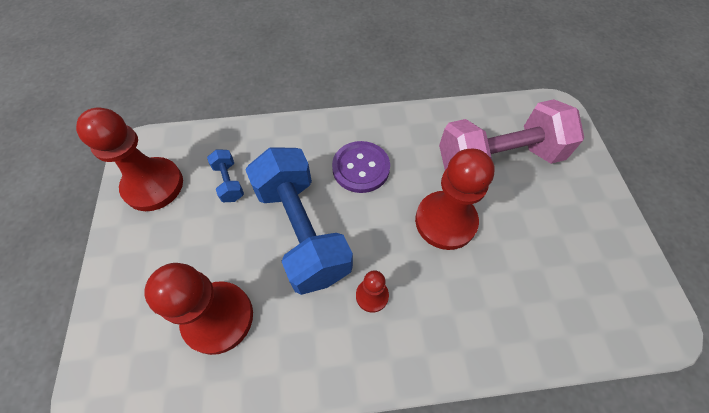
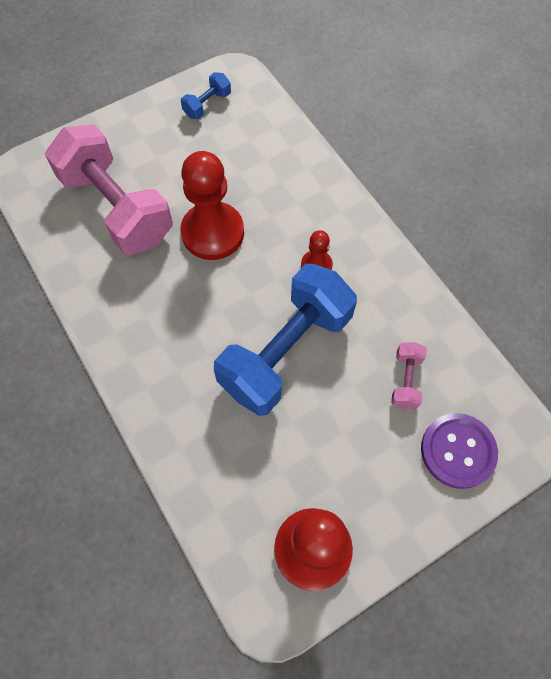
camera: 115 degrees left, 5 degrees up
red pawn [144,263,253,355] -> pink dumbbell [391,342,427,409]
blue dumbbell [207,149,244,202] -> blue dumbbell moved to [181,72,231,119]
purple button [332,141,390,193] -> purple button moved to [421,413,498,489]

